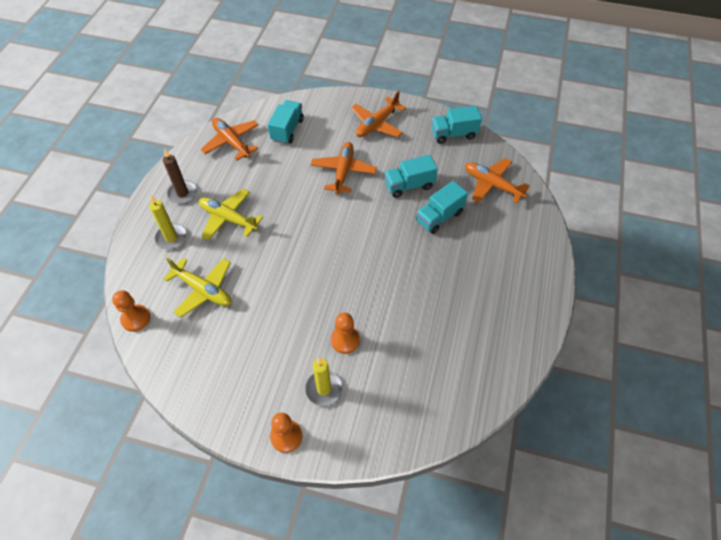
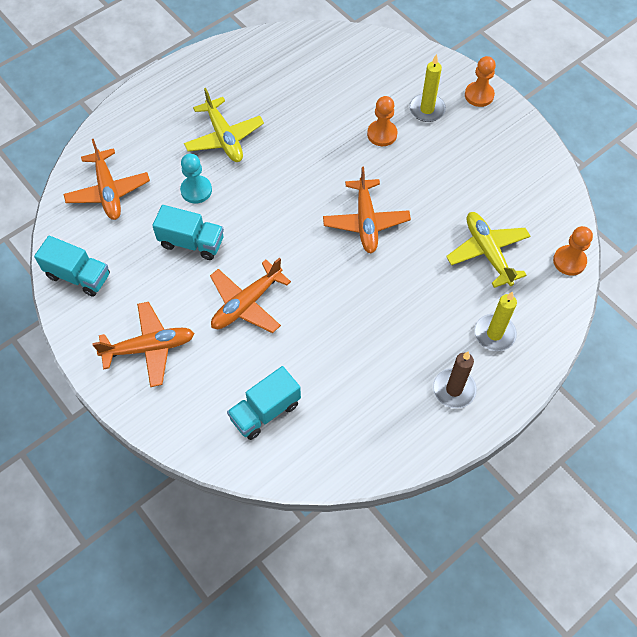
camera: 145 degrees left, 5 degrees up
yellow plane [199,189,263,241] -> yellow plane moved to [184,88,264,162]
orange plane [201,118,259,161] -> orange plane moved to [323,167,411,253]
turquoise truck [416,181,468,234] -> turquoise pawn [180,154,212,204]

